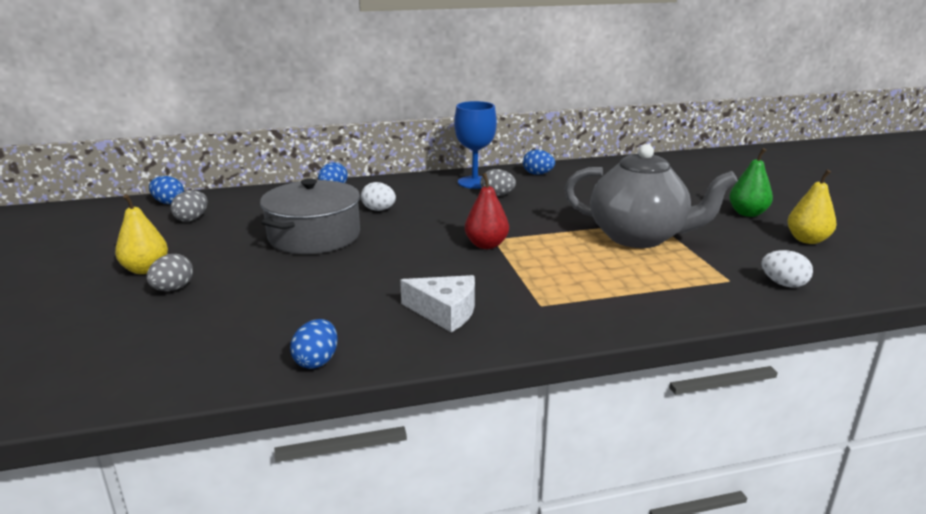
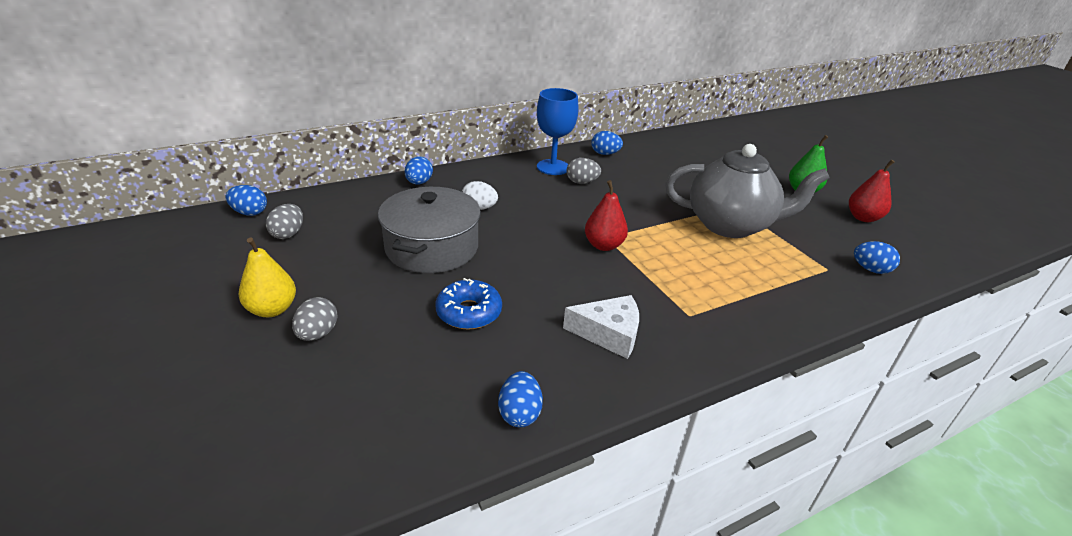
camera: 15 degrees left, 10 degrees up
white egg [761,250,813,288] -> blue egg [854,241,900,274]
yellow pear [788,169,837,244] -> red pear [849,160,894,222]
none -> blue donut [435,278,502,330]

